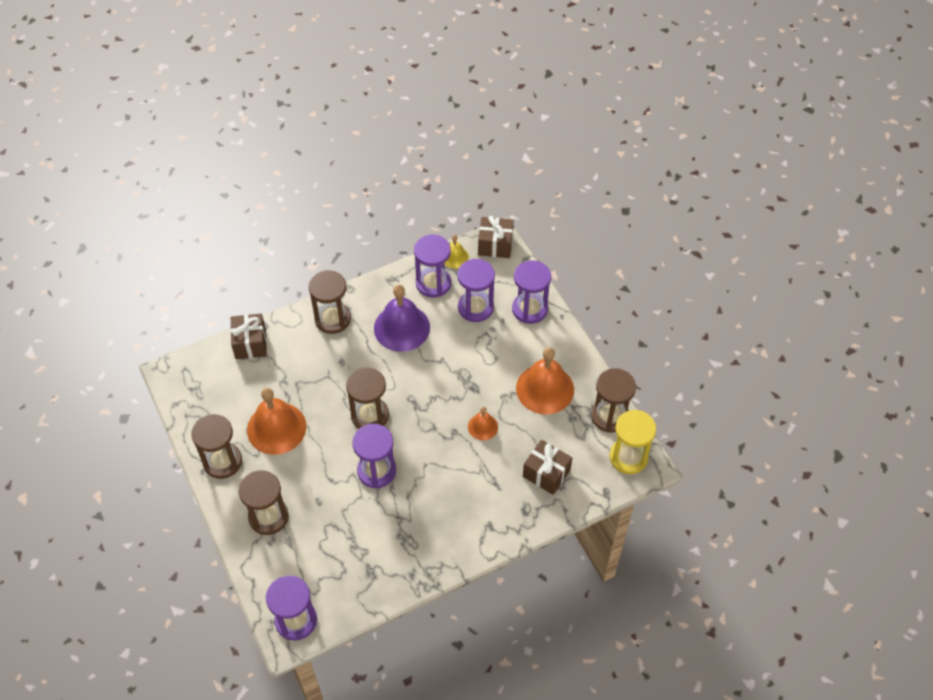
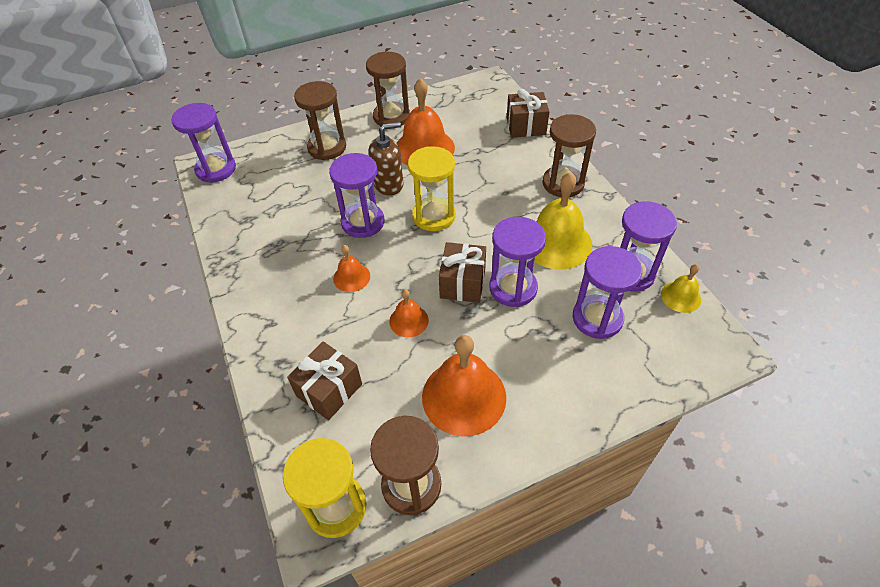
camera: 95 degrees right, 5 degrees down
brown hourglass [346,367,389,429] -> yellow hourglass [408,146,456,231]
purple bell [374,285,430,352] -> yellow bell [534,172,592,270]
brown gift [478,216,514,258] -> brown gift moved to [439,242,486,303]
purple hourglass [512,260,551,324] -> purple hourglass moved to [489,217,546,307]
none -> orange bell [333,245,370,292]
none -> brown soap dispenser [369,122,404,196]

